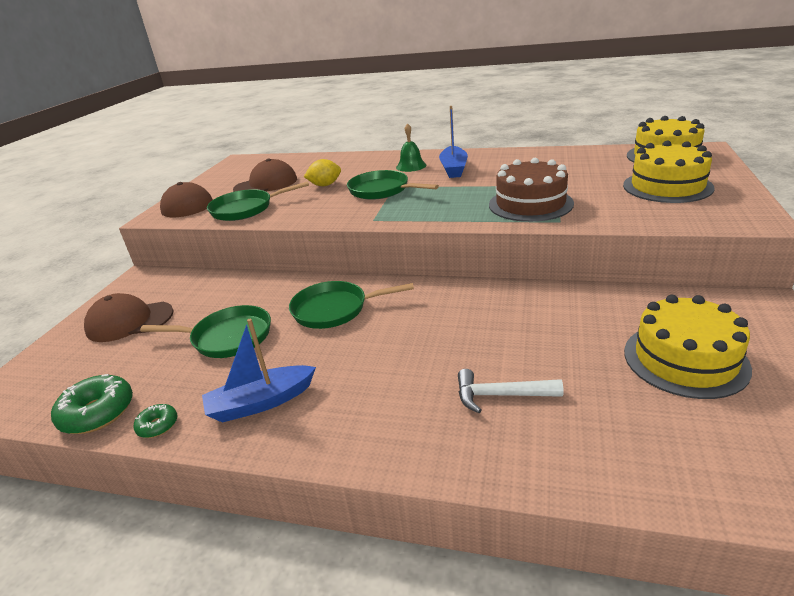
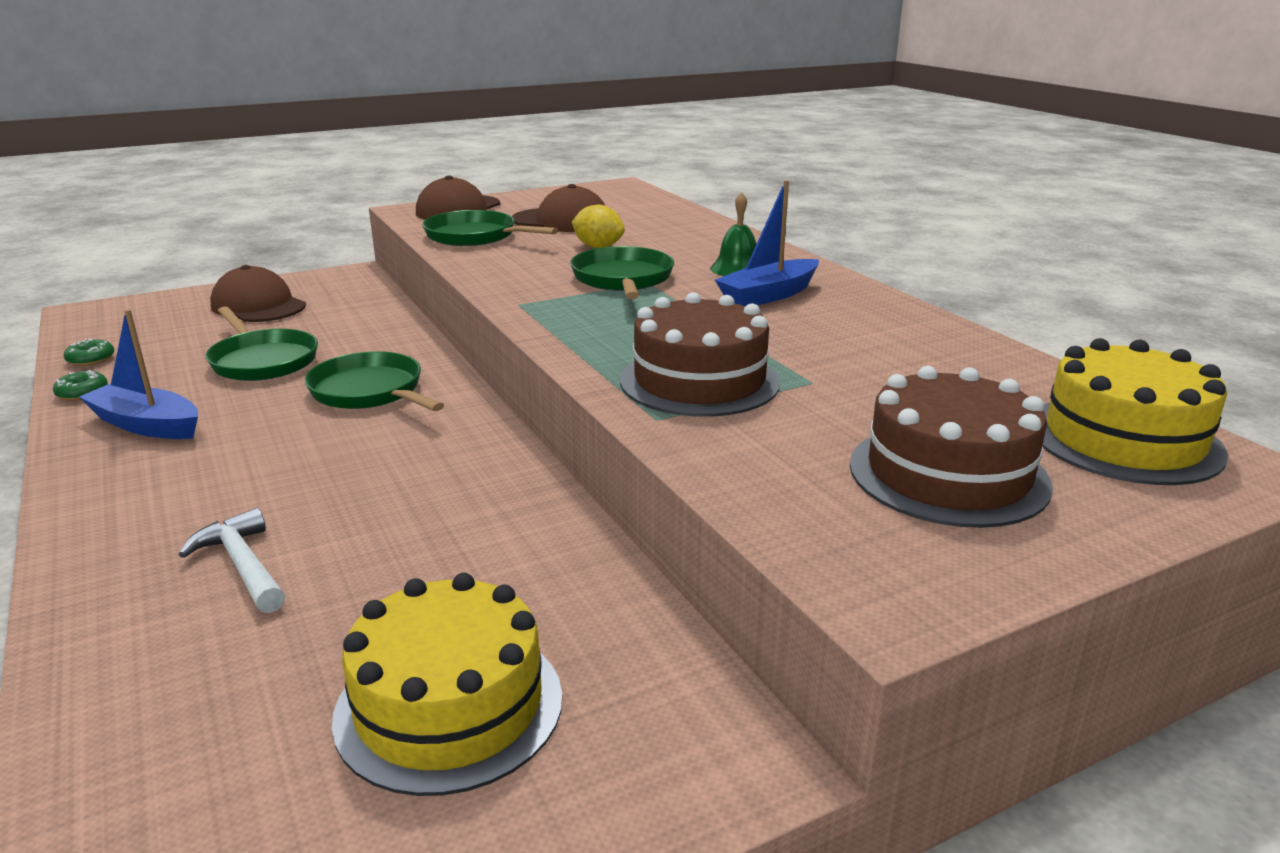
camera: 45 degrees right, 5 degrees down
green donut [51,374,133,434] -> green donut [64,339,114,366], size x0.54
yellow cake [623,141,715,203] -> brown cake [850,366,1053,528]

